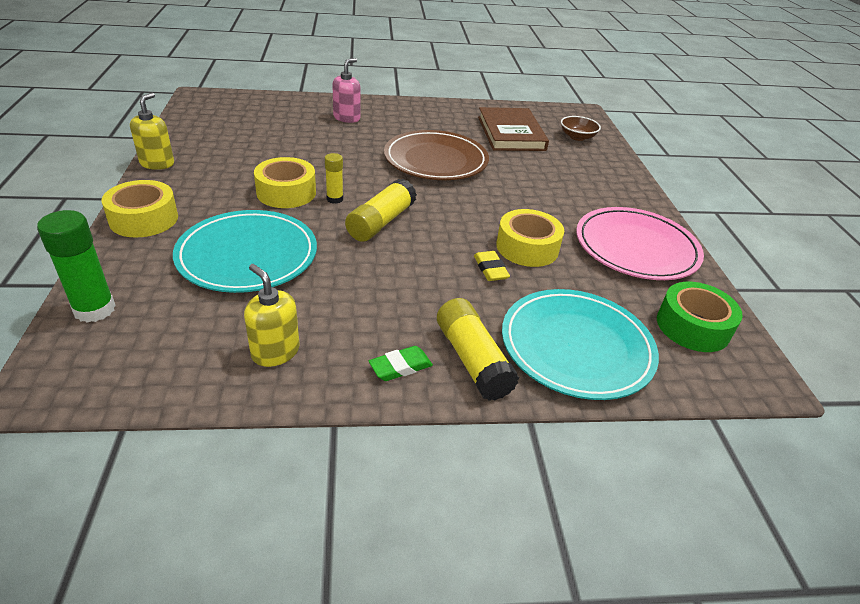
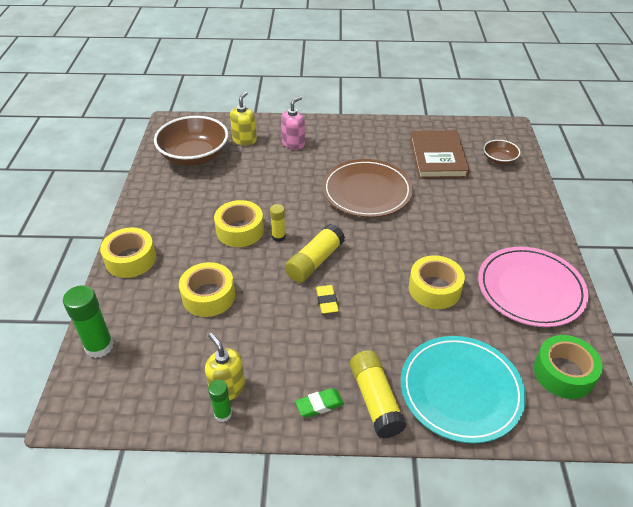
camera: 10 degrees right, 5 degrees up
yellow soap dispenser [130,93,174,170] -> yellow soap dispenser moved to [230,92,257,145]
turquoise plate [173,210,317,293] -> yellow tape [179,262,235,317]
yellow eraser [474,251,510,281] -> yellow eraser moved to [316,285,339,314]
none -> brown bowl [154,116,228,166]
none -> green glue stick [208,380,232,422]

